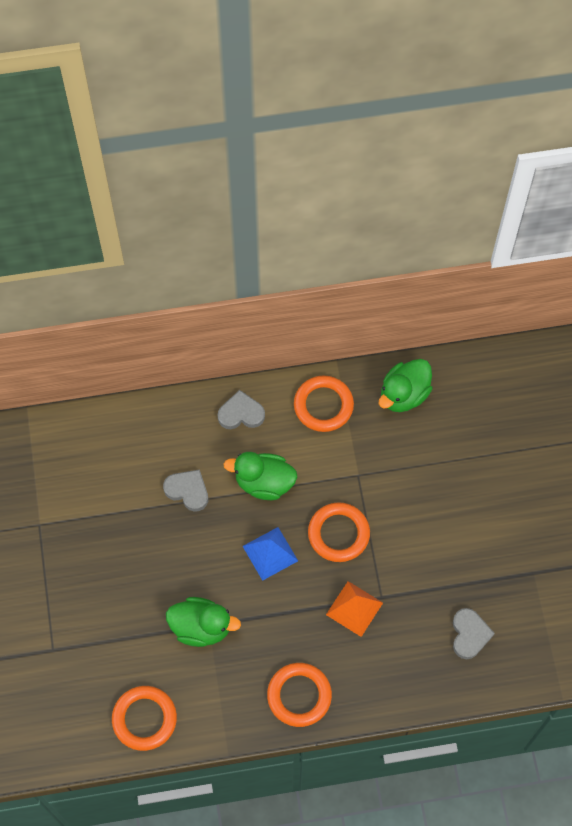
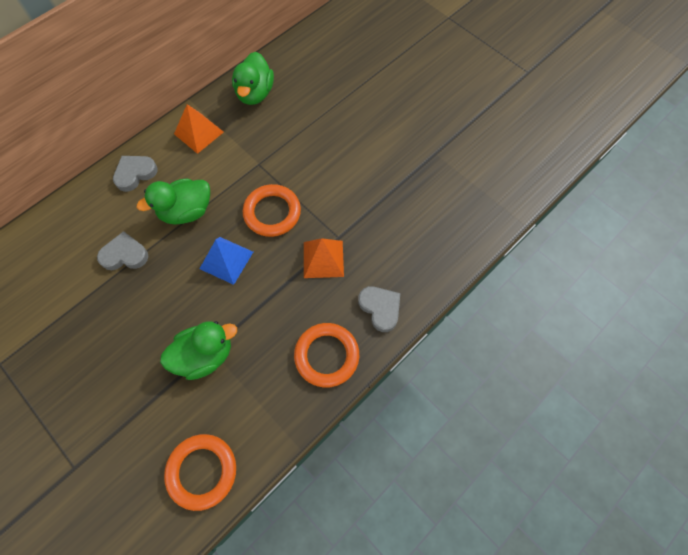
camera: 35 degrees left, 0 degrees up
orange ring [294,376,354,432] -> orange pyramid [174,104,224,154]
grey heart [453,608,495,659] -> grey heart moved to [358,286,401,332]

